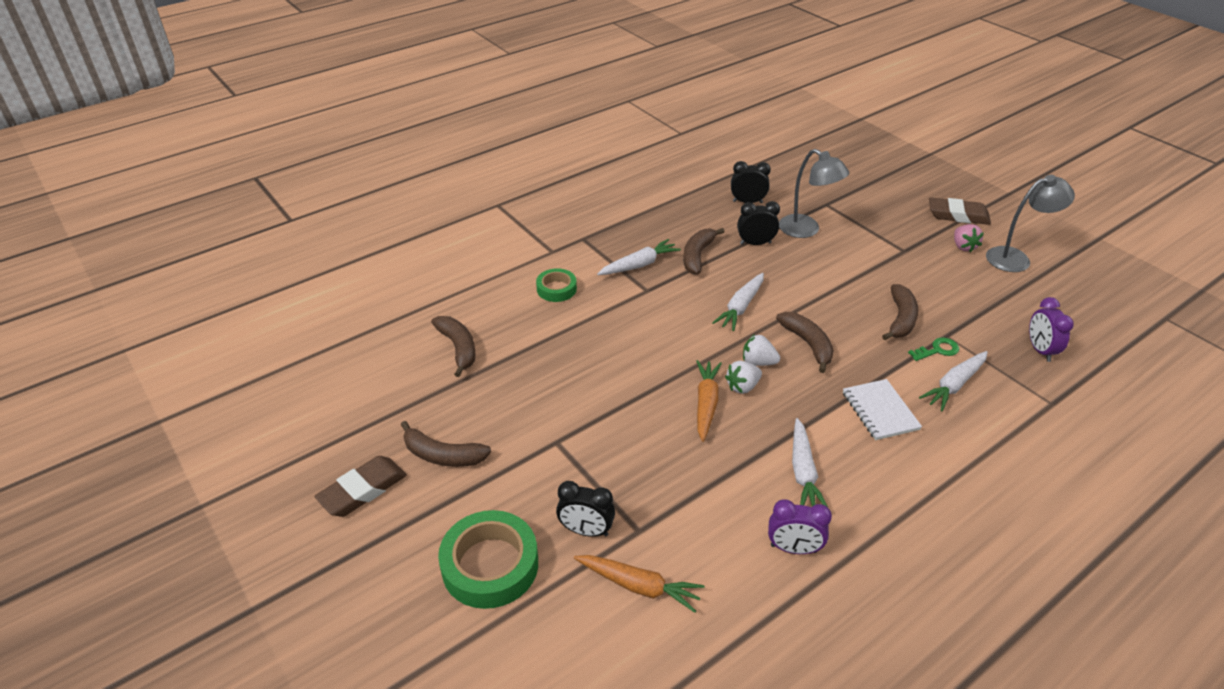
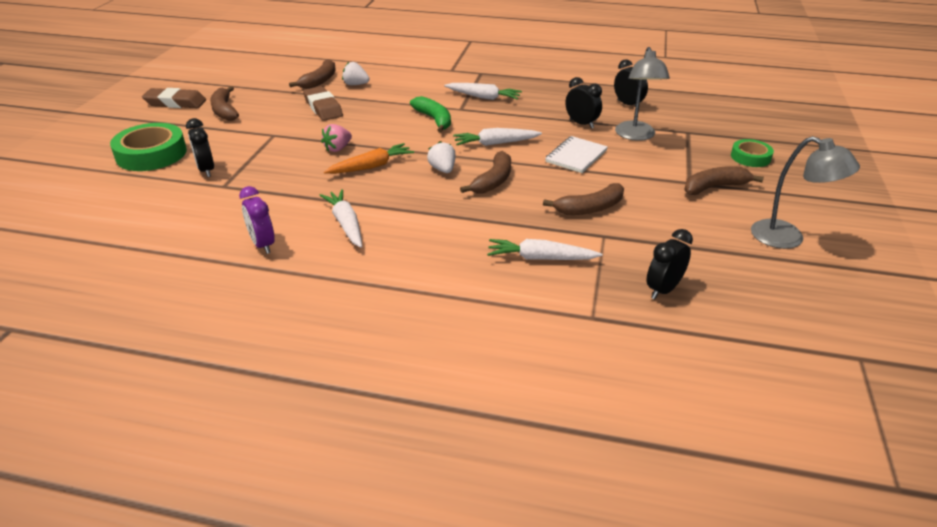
camera: 50 degrees right, 5 degrees down
green tape [536,268,577,302] -> green tape moved to [731,139,774,167]
orange carrot [574,555,704,613] -> none
brown banana [683,228,725,274] -> brown banana moved to [684,166,764,195]
white strawberry [725,361,762,394] -> white strawberry moved to [342,62,370,85]
white carrot [792,418,828,507] -> white carrot turned 105 degrees clockwise [319,189,362,248]
white notebook [843,379,922,440] -> white notebook moved to [545,136,608,173]
green key [908,337,959,361] -> none
brown eraser [929,197,991,225] -> brown eraser moved to [303,86,343,121]
pink strawberry [954,224,984,252] -> pink strawberry moved to [321,124,352,152]
purple clock [1029,297,1074,362] -> black clock [647,229,693,299]
none -> green banana [410,96,451,133]

